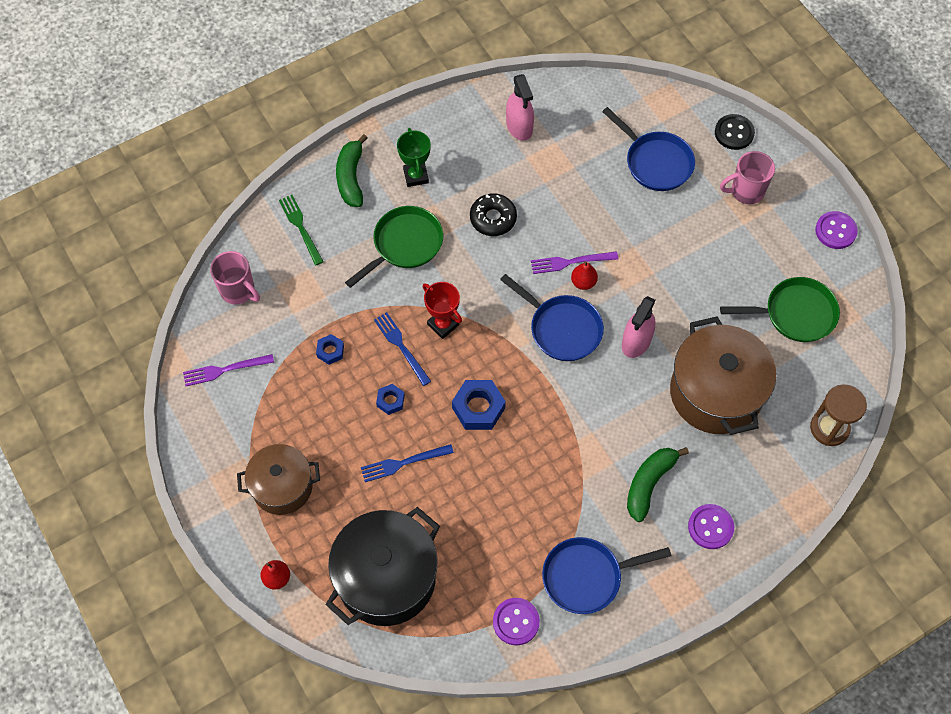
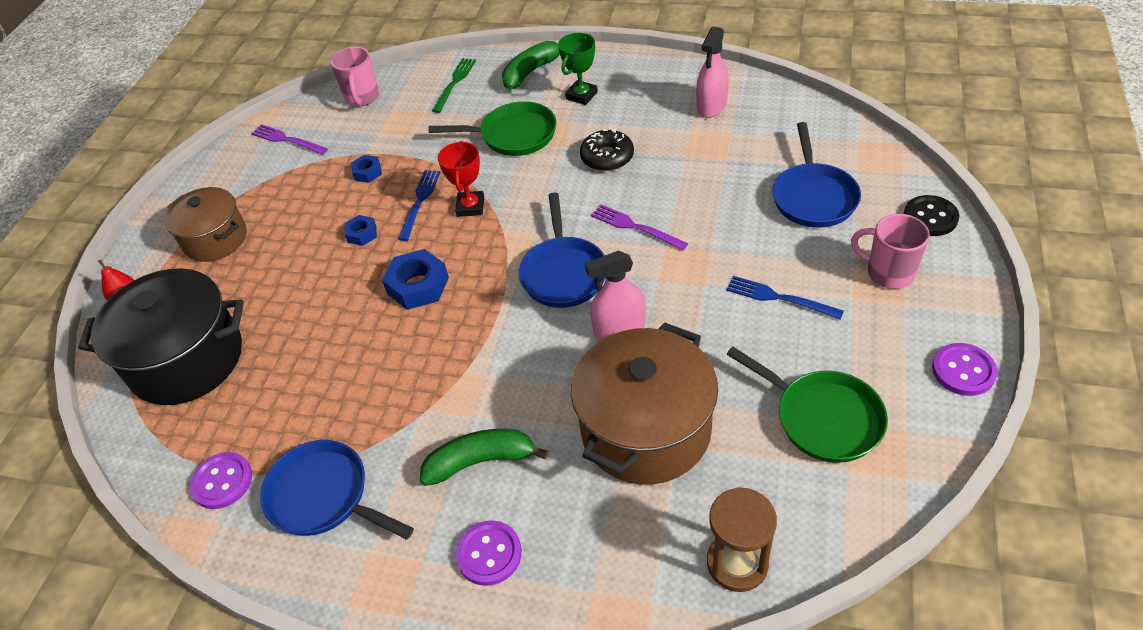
camera: 50 degrees right, 15 degrees down
blue fork [361,444,454,482] -> blue fork moved to [726,276,844,320]
red pear [571,261,598,290] -> none

